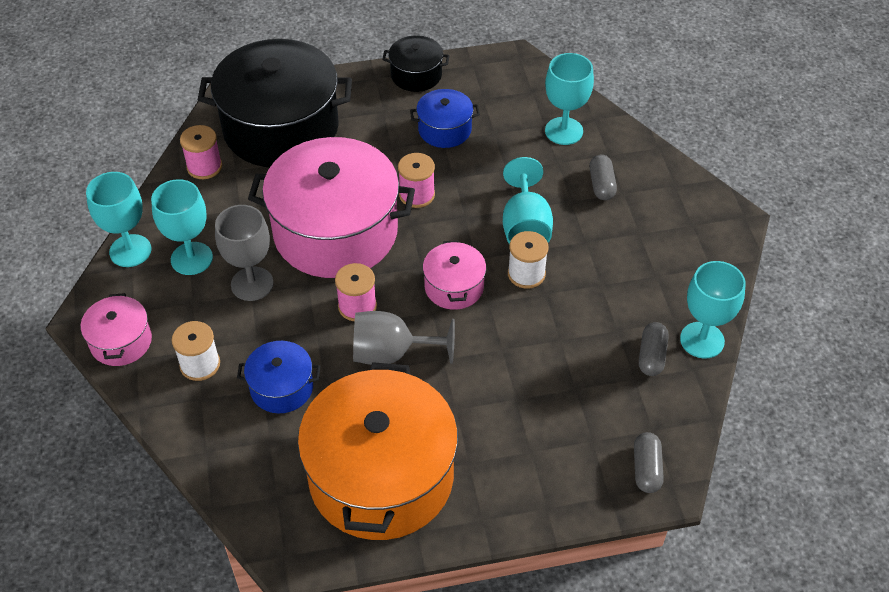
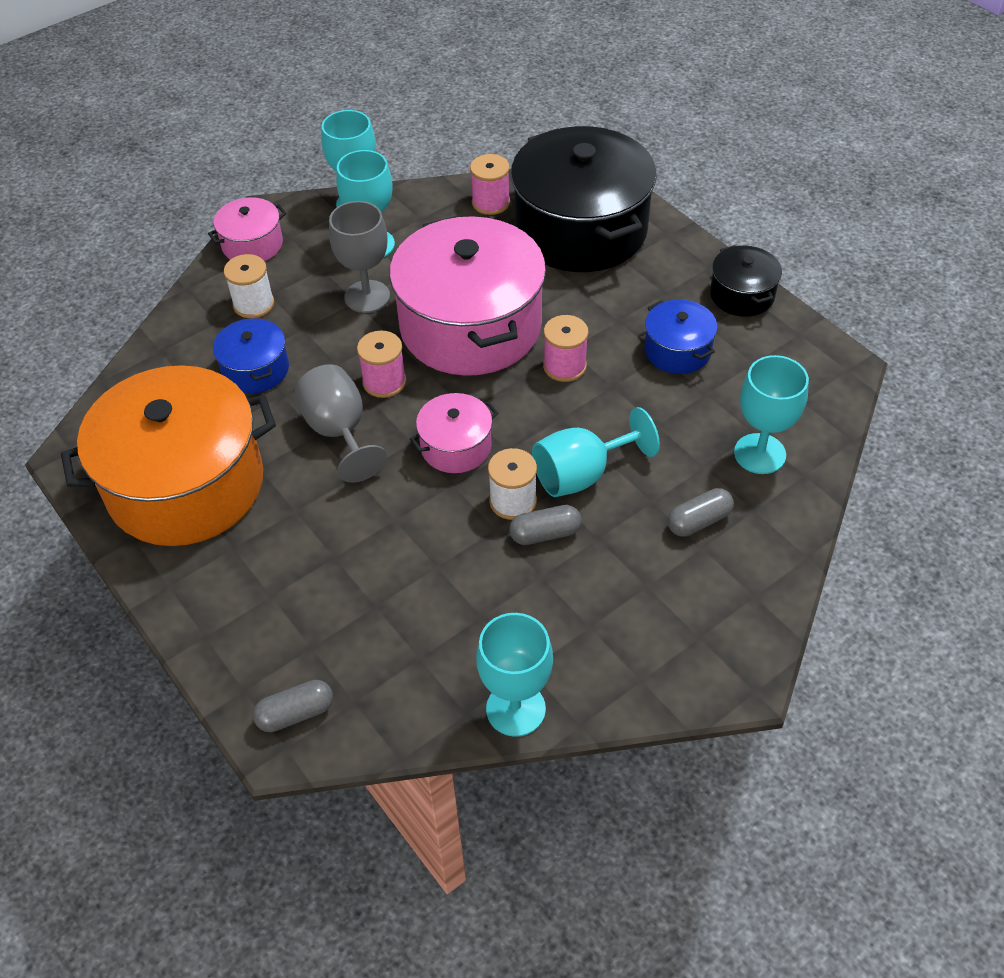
camera: 65 degrees right, 0 degrees up
grey capsule [639,322,668,376] -> grey capsule moved to [509,505,582,545]

